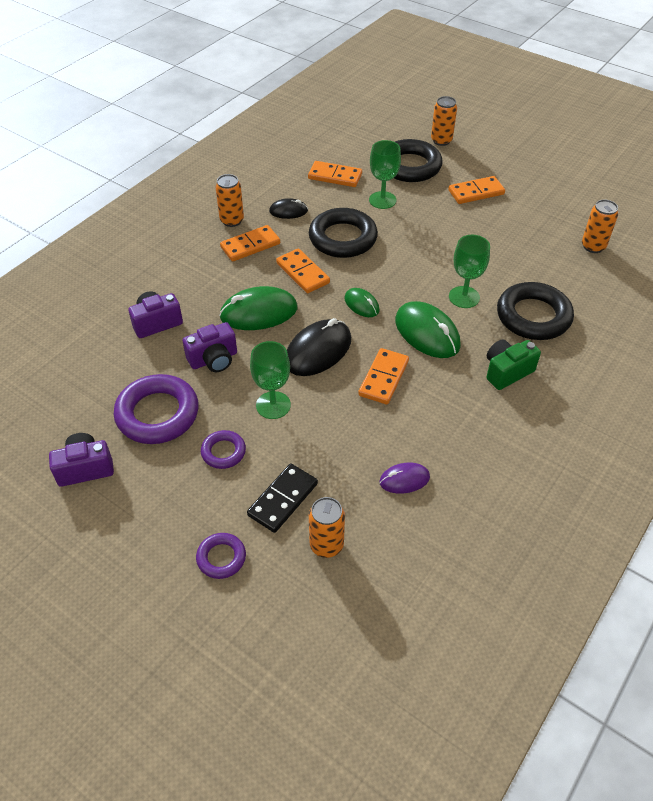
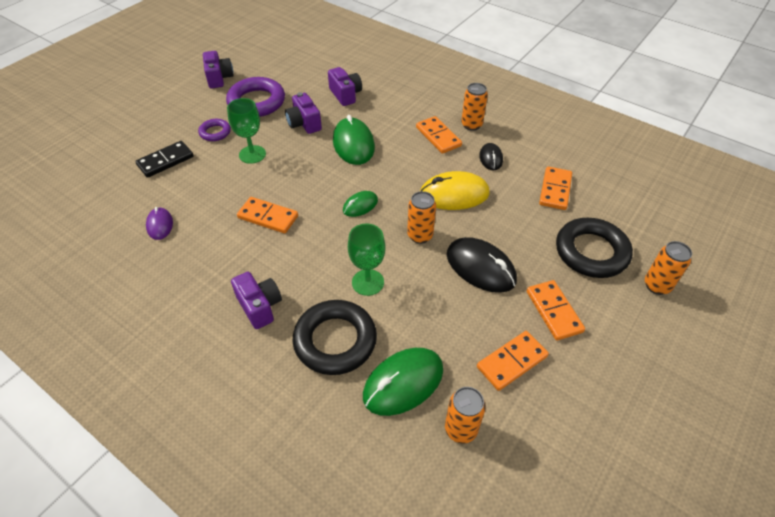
camera: 90 degrees right, 0 degrees up
purple ring [196,533,246,579] -> none
black domino [247,464,318,533] -> black domino turned 75 degrees counterclockwise [135,141,194,178]
orange domino [276,248,330,293] -> orange domino moved to [477,331,549,391]
black mouse [287,318,351,376] -> black mouse moved to [447,237,517,293]
black ring [309,208,378,258] -> yellow mouse [420,171,490,210]
orange can [309,497,345,558] -> orange can moved to [407,191,436,244]
green goblet [369,140,401,209] -> none
green mouse [395,301,461,358] -> green mouse moved to [363,348,443,416]
green camera [486,339,541,390] -> purple camera [231,272,282,329]

